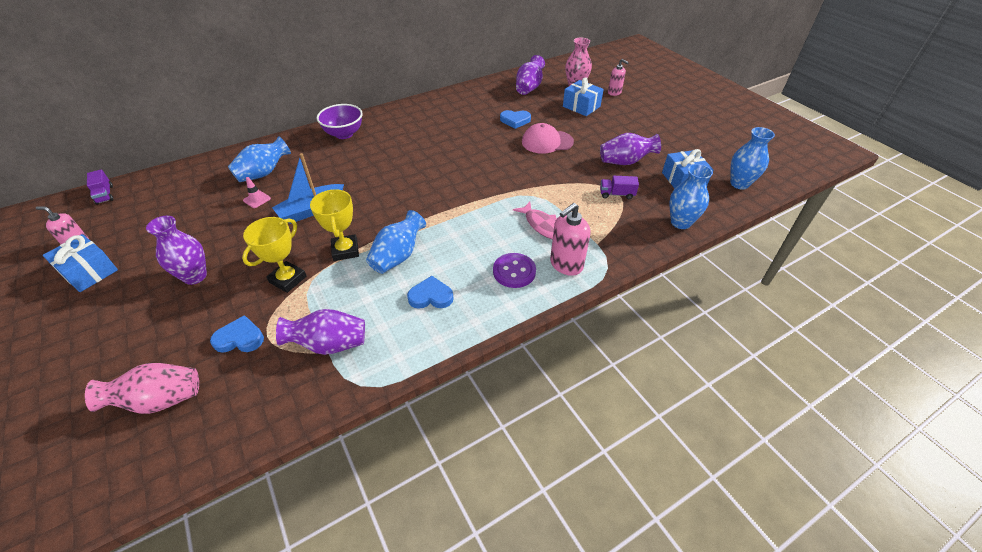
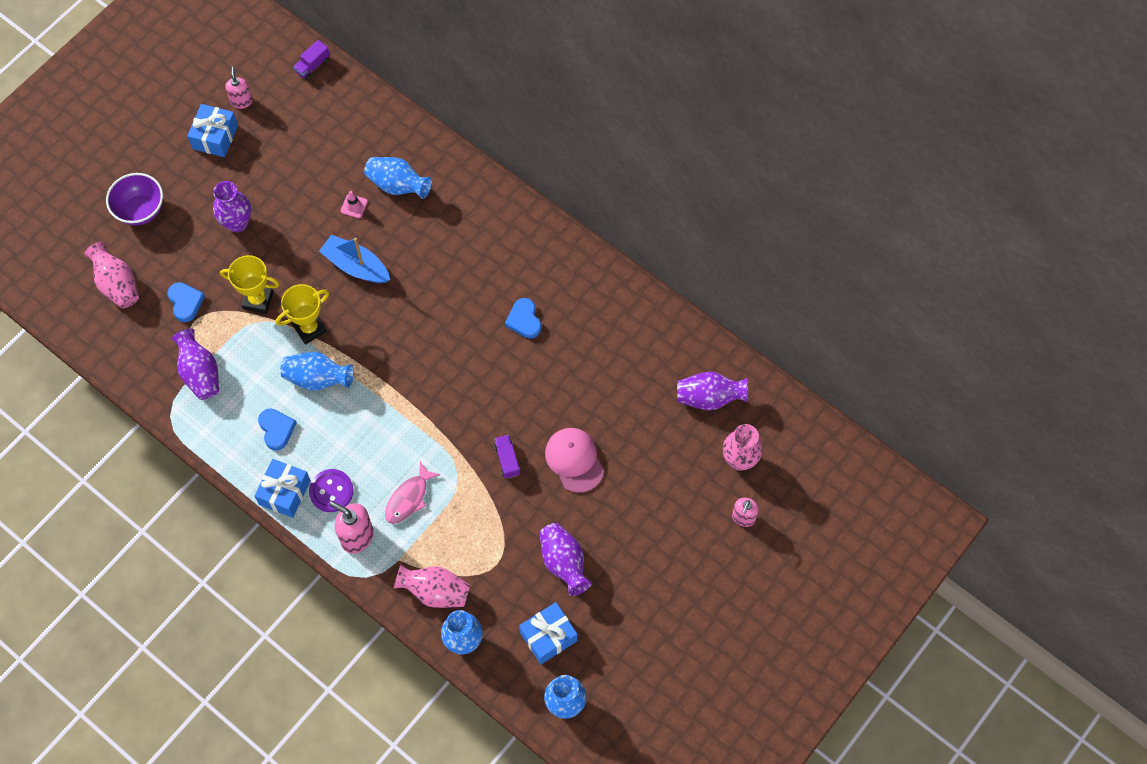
camera: 70 degrees right, 20 degrees up
purple bowl [317,104,363,139] -> purple bowl moved to [106,173,163,225]
blue heart [500,110,531,129] -> blue heart moved to [505,298,541,339]
blue gift [563,77,604,116] -> blue gift moved to [254,459,311,518]
purple truck [600,176,639,199] -> purple truck moved to [494,435,520,479]
none -> pink vase [394,564,470,608]

